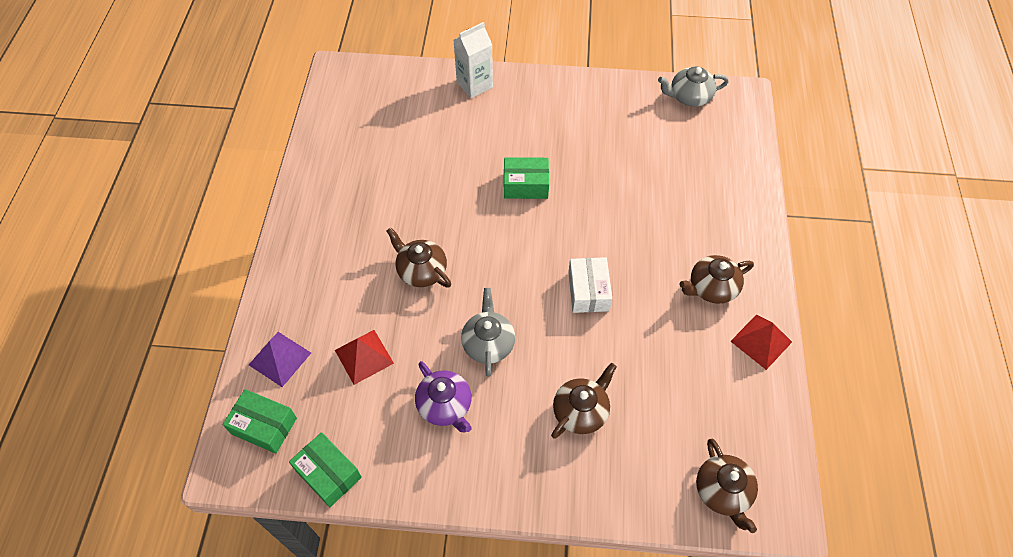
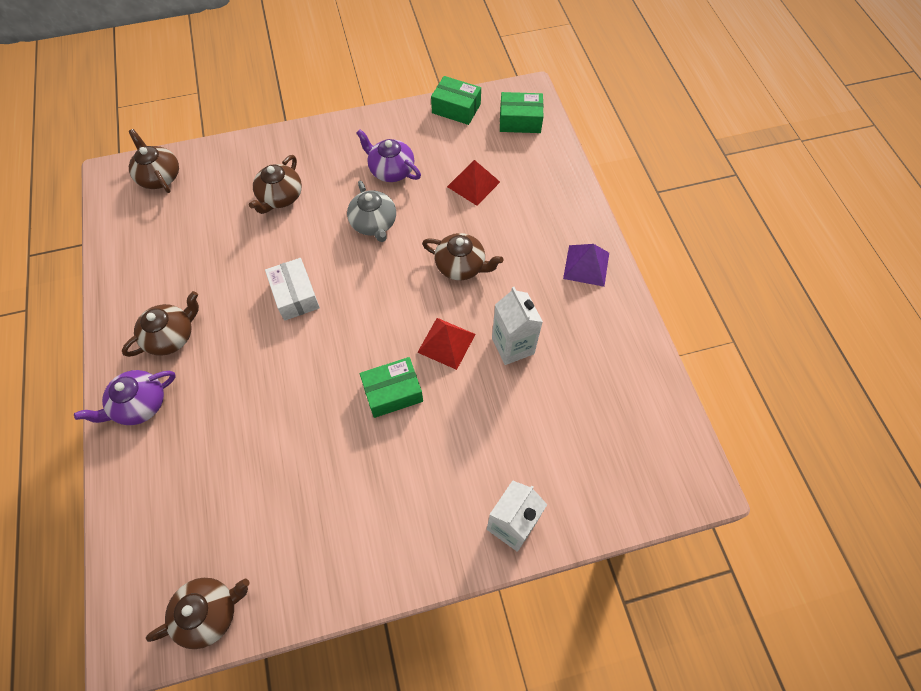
camera: 160 degrees right, 5 degrees up
purple pyramid [249,332,311,387] -> purple pyramid moved to [563,244,609,287]
grey teapot [658,67,729,107] -> brown teapot [146,578,250,649]
red pyramid [730,314,792,370] -> red pyramid moved to [417,318,476,370]
none -> purple teapot [74,370,176,425]
none -> white carton [492,287,543,365]

